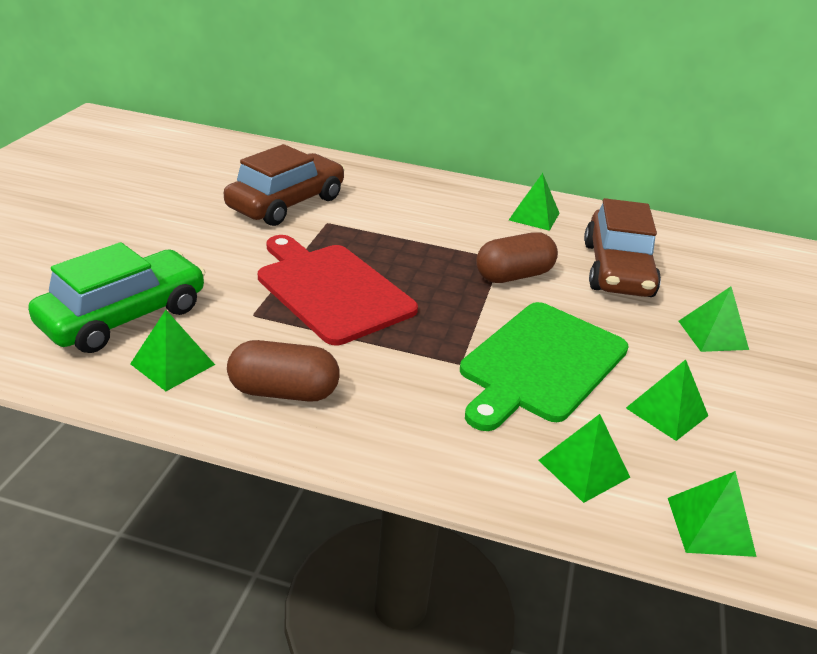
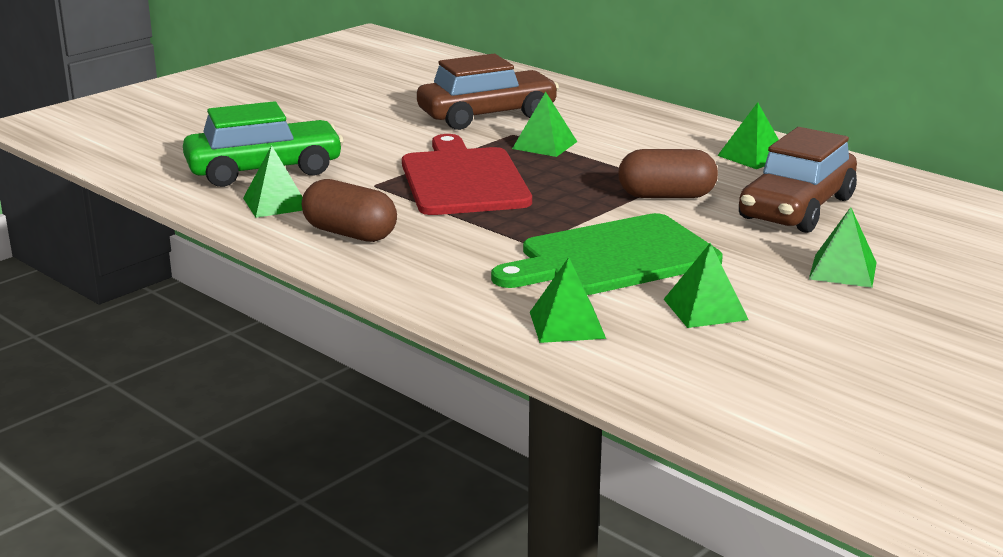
camera: 30 degrees right, 10 degrees down
green pyramid [668,471,757,557] -> green pyramid moved to [512,92,577,157]

